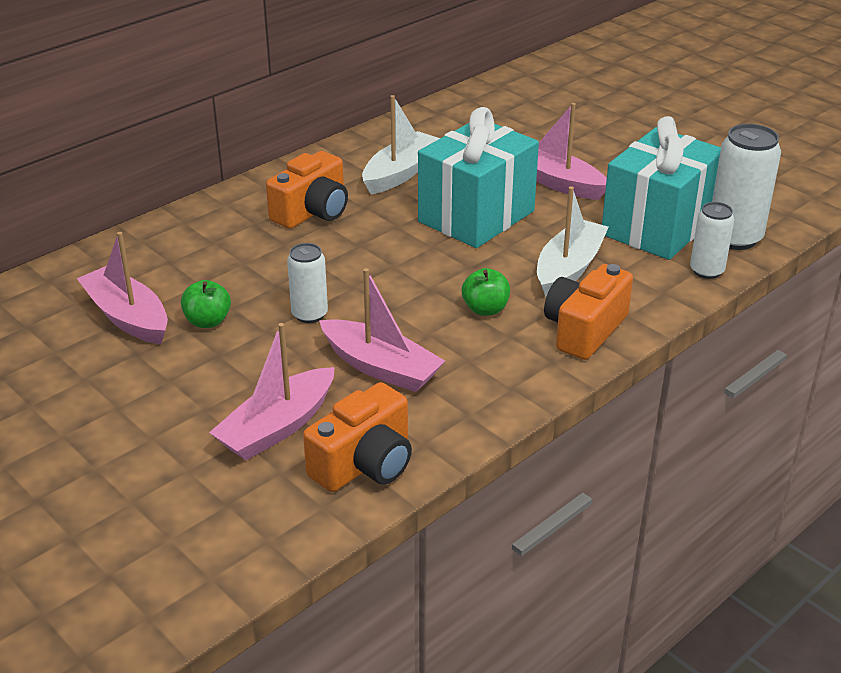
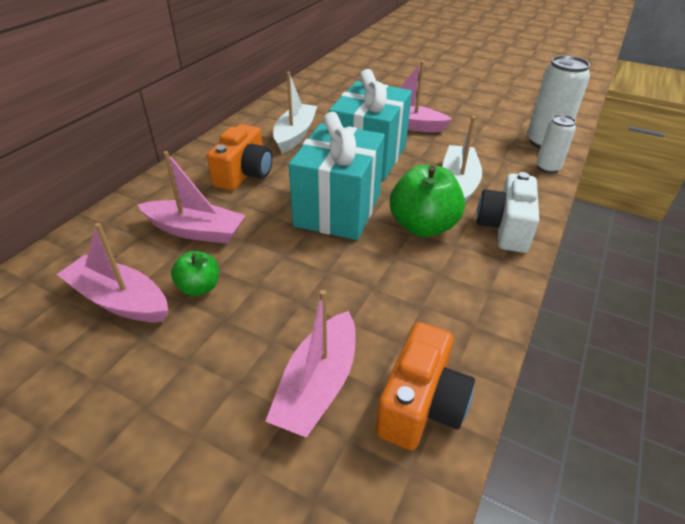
camera: 20 degrees left, 5 degrees up
white can [287,243,328,323] -> none
pink boat [319,268,445,392] -> pink boat moved to [137,151,246,244]
green apple [462,268,510,316] -> green apple [390,165,465,237], size x1.82
orange camera [544,264,633,360] -> white camera [477,172,539,253]
turquoise gift [602,116,721,260] -> turquoise gift moved to [289,112,385,240]

